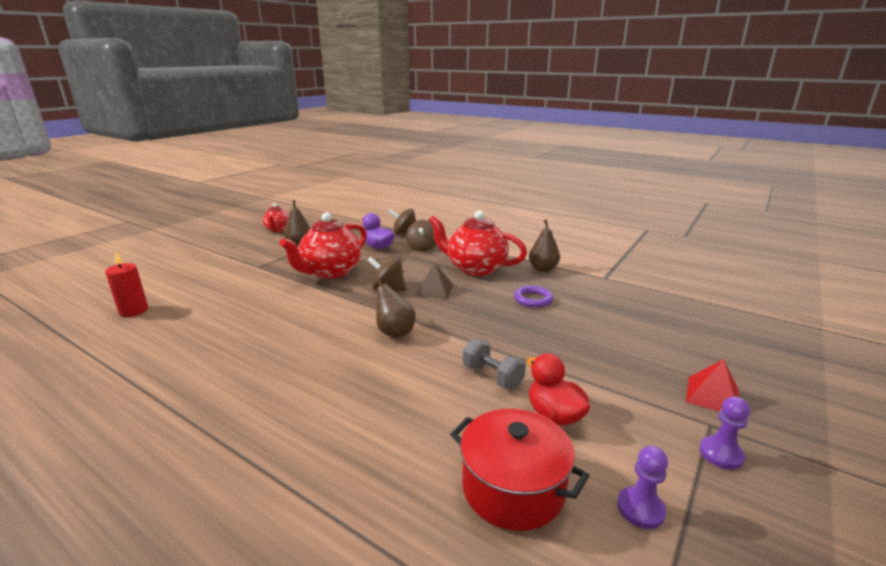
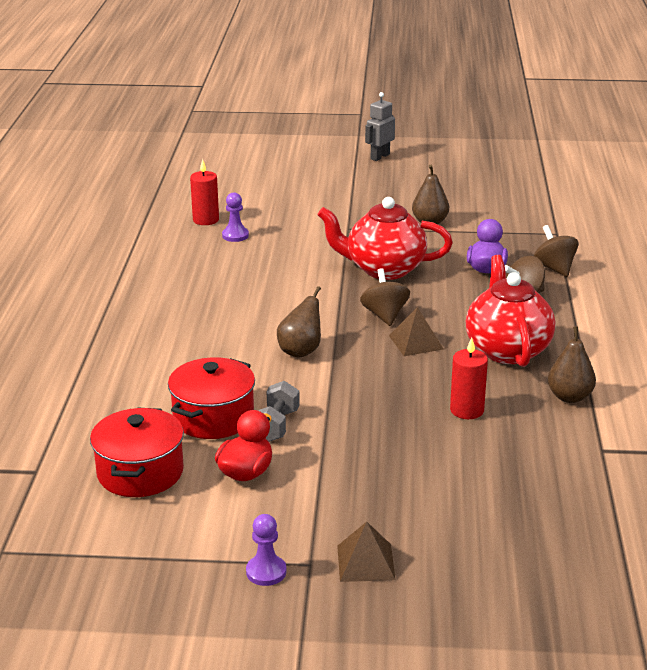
camera: 60 degrees right, 5 degrees up
red teapot [263,203,289,232] -> none
purple ring [514,286,553,308] -> red candle [450,337,488,419]
purple pawn [617,446,668,529] -> purple pawn moved to [222,192,249,242]
red pyramid [686,359,739,411] -> brown pyramid [337,522,395,582]
none -> red pot [168,357,255,439]
none -> grey robot [365,92,395,161]

